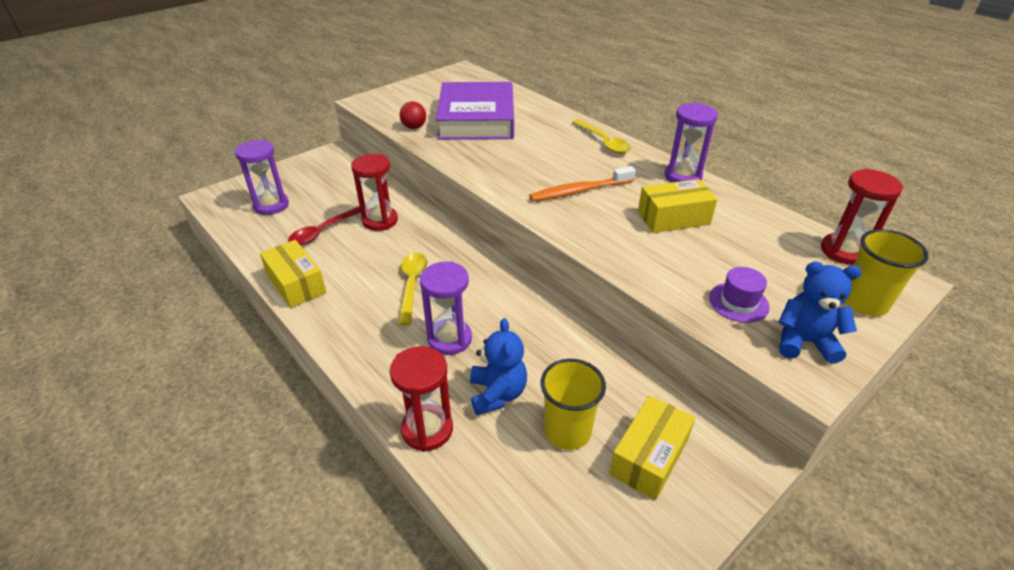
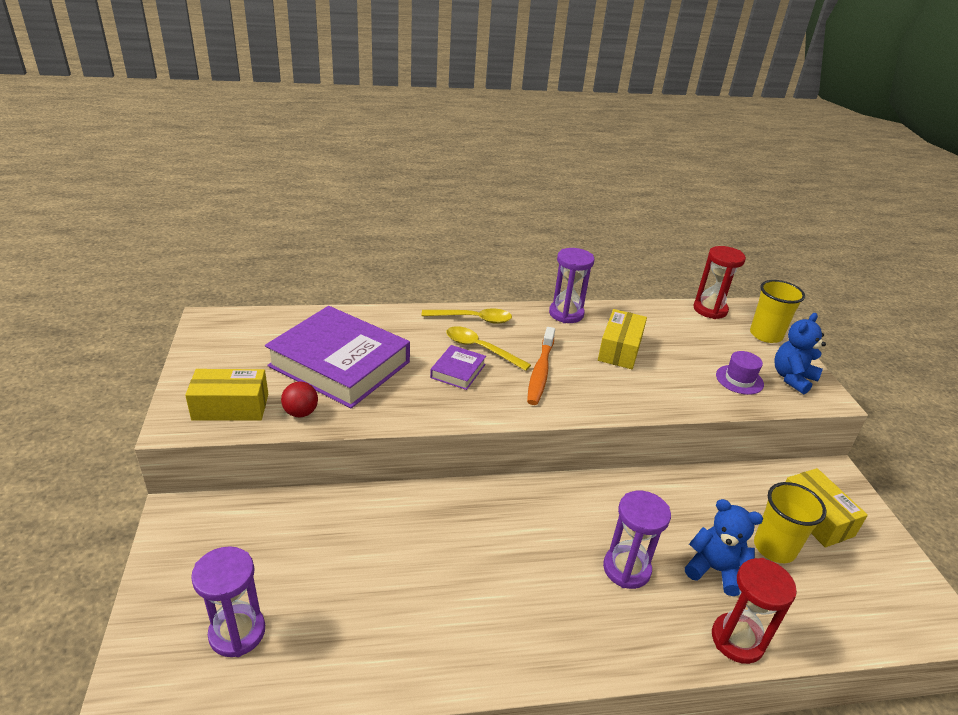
camera: 60 degrees left, 5 degrees down
yellow box [260,240,326,308] -> yellow box moved to [185,369,268,421]
red spoon [288,206,361,245] -> none
red hourglass [351,154,398,231] -> none
yellow spoon [398,253,428,325] -> yellow spoon moved to [447,326,531,371]
none -> purple book [430,345,486,390]

